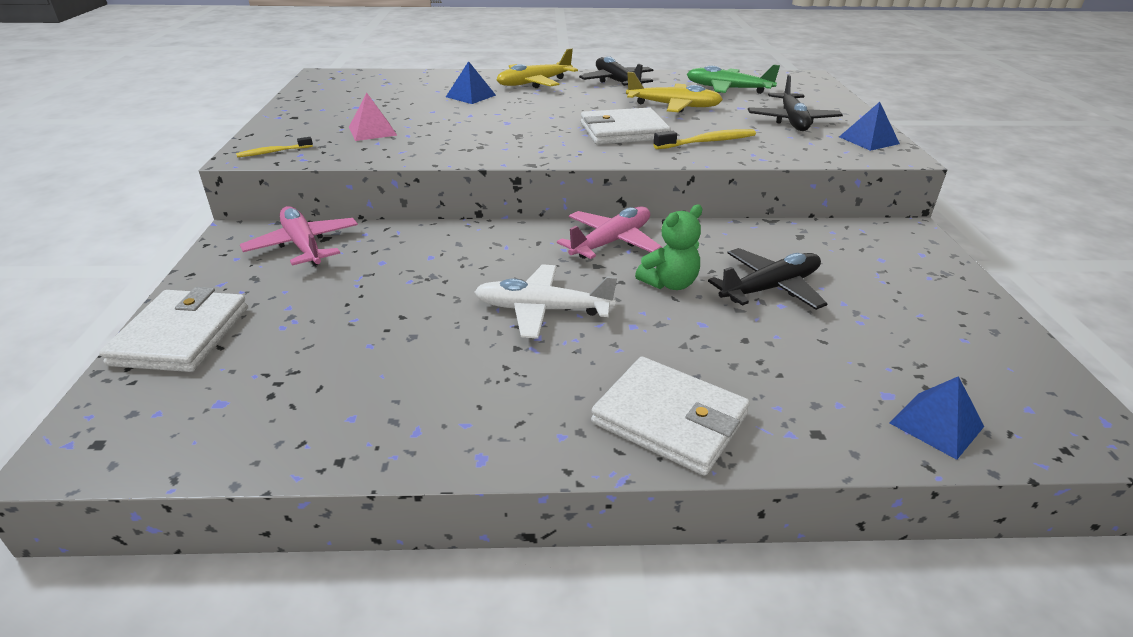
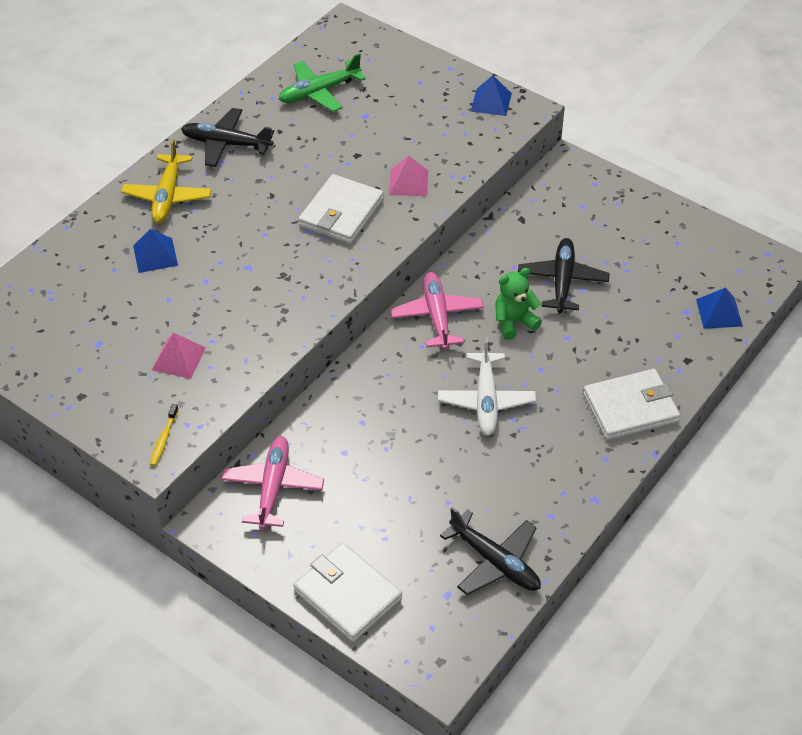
camera: 50 degrees left, 15 degrees up
pink plane [240,206,358,266] -> pink plane turned 90 degrees clockwise [222,436,324,530]
white plane [474,264,617,339] -> white plane turned 45 degrees counterclockwise [438,337,536,436]
yellow plane [626,72,723,112] -> none
green teddy bear [635,205,702,290] -> green teddy bear turned 120 degrees counterclockwise [495,268,542,340]
yellow toothbrush [653,129,756,149] -> pink pyramid [389,156,428,196]
black plane [748,74,843,131] -> black plane moved to [440,507,541,595]

